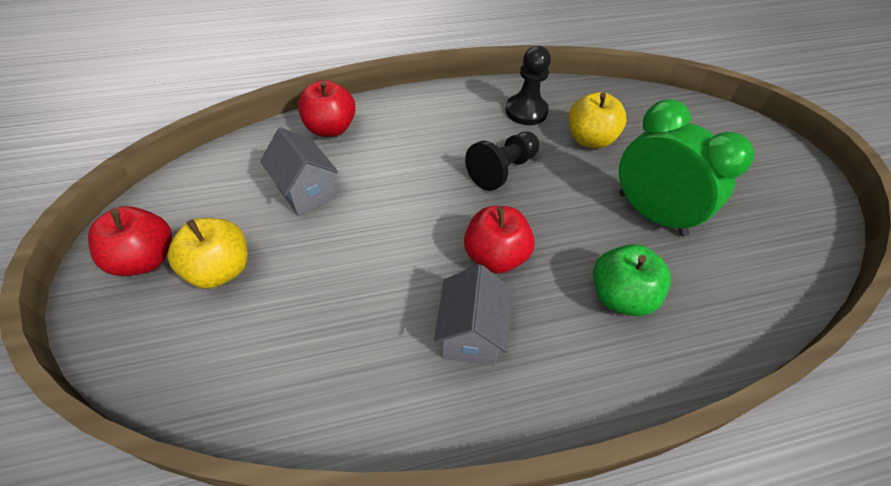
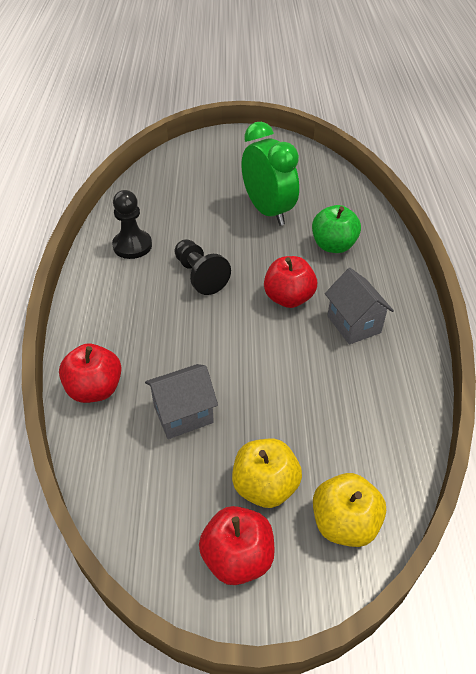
camera: 75 degrees left, 5 degrees down
grey house [434,264,512,366] -> grey house turned 45 degrees clockwise [325,268,394,345]
yellow apple [569,92,627,149] -> yellow apple moved to [313,473,386,547]
green clock [619,99,754,236] -> green clock turned 90 degrees clockwise [241,122,299,226]

